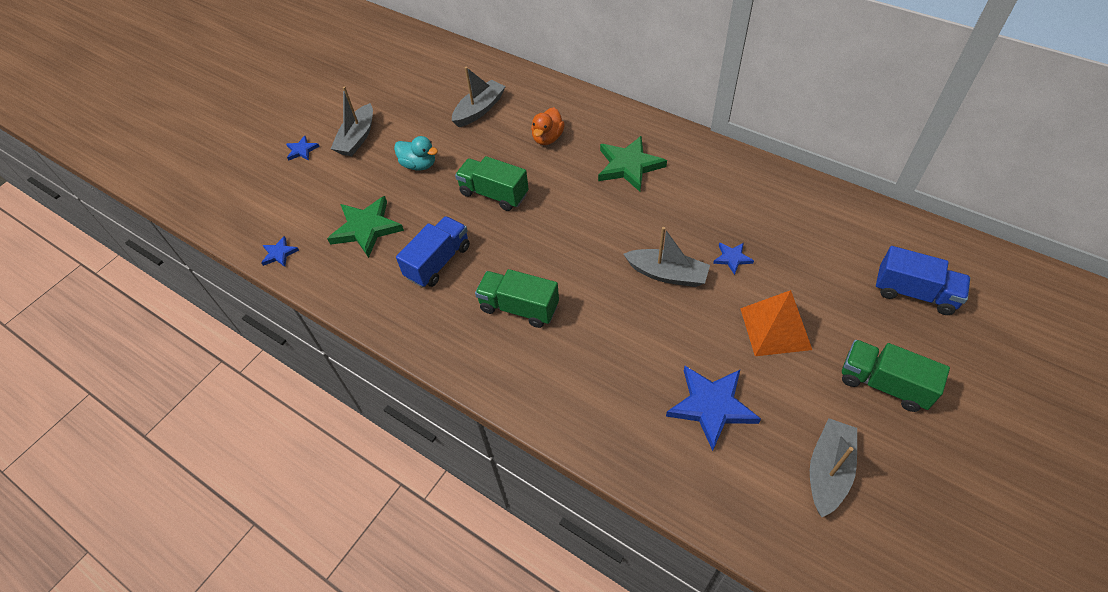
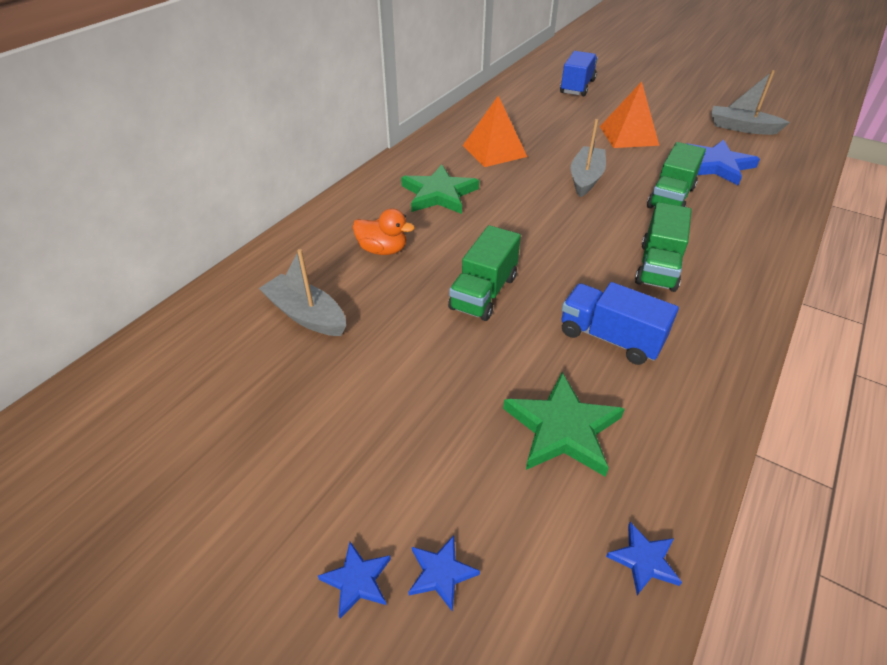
camera: 95 degrees left, 10 degrees down
grey boat [331,86,373,156] -> none
turquoise duck [394,136,438,171] -> none
blue star [713,243,754,275] -> blue star moved to [408,535,480,612]
green truck [842,340,950,412] -> green truck moved to [647,142,706,208]
none -> orange pyramid [463,96,527,167]

